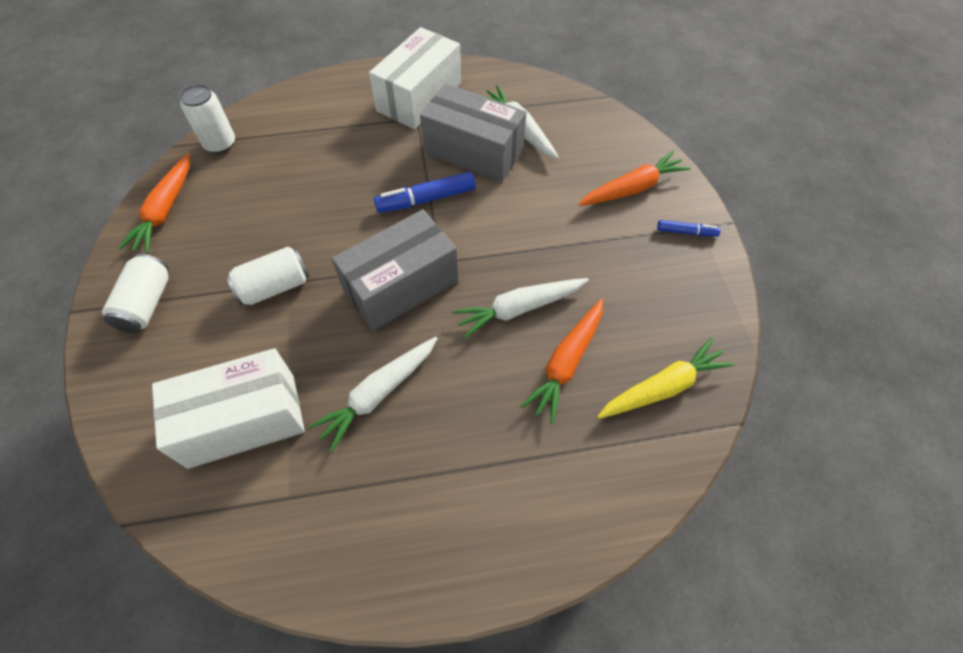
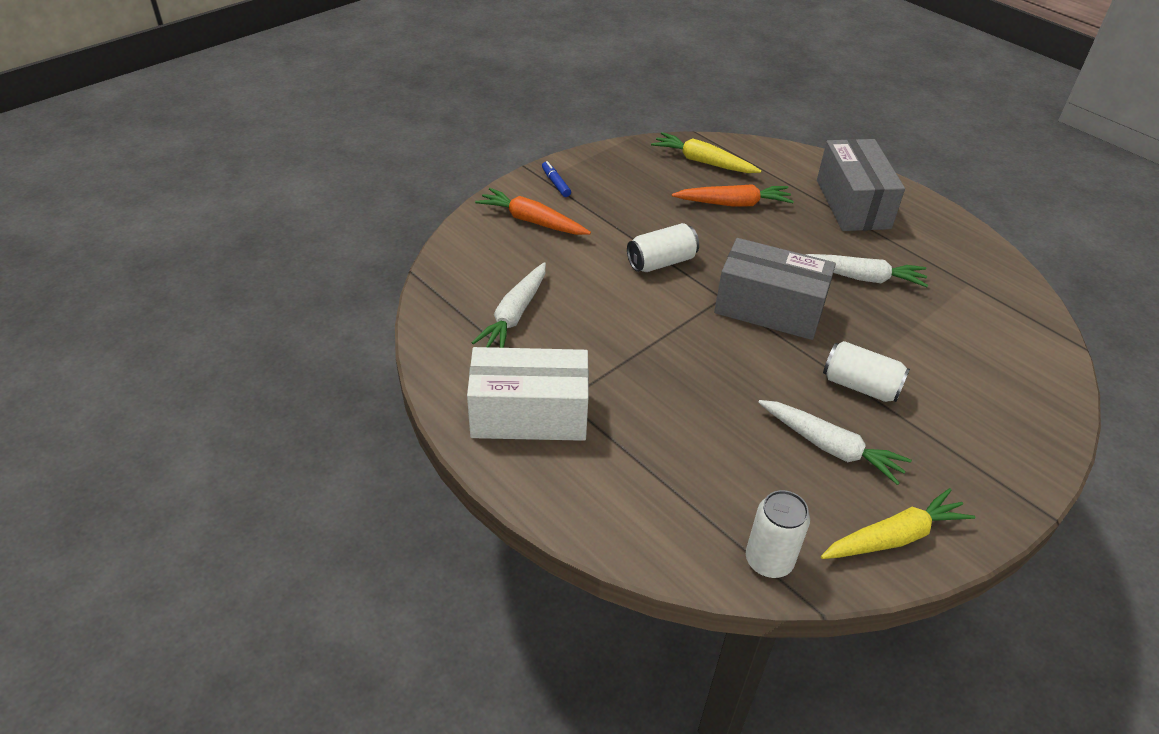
camera: 125 degrees left, 15 degrees down
white can [102,254,169,333] -> white can moved to [627,223,699,272]
orange carrot [119,154,190,253] -> yellow carrot [821,488,975,559]
white box [152,348,305,469] -> none
blue marker [374,172,476,213] -> none
grey box [420,84,526,182] -> grey box moved to [817,139,905,231]
white carrot [452,278,589,339] -> white carrot moved to [758,400,912,485]

